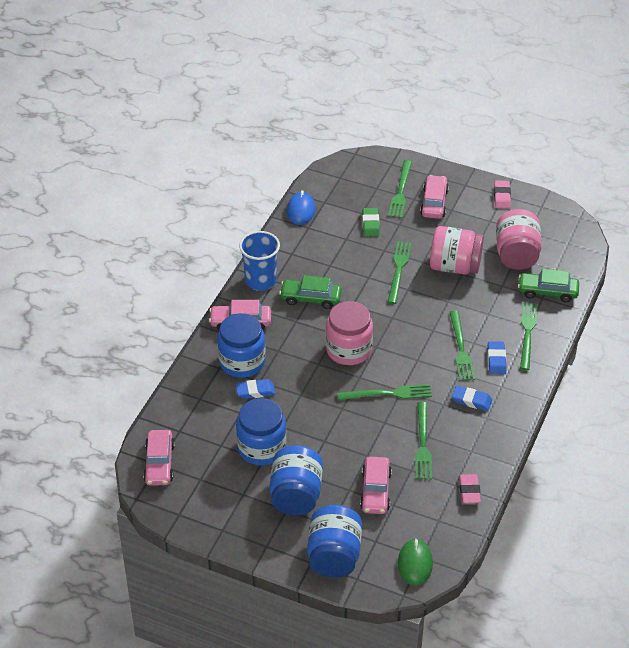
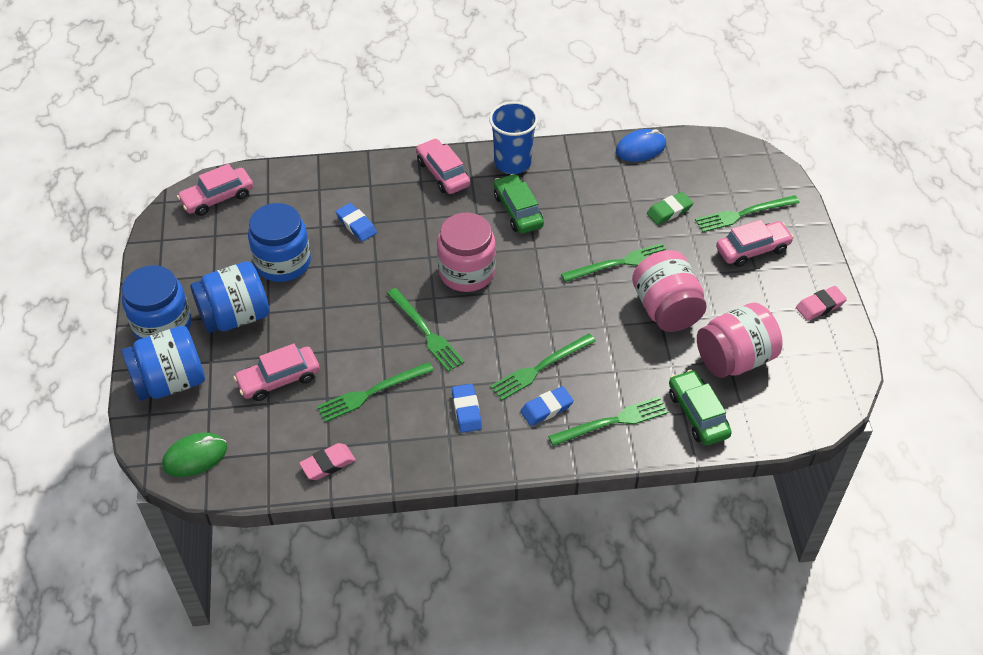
camera: 60 degrees right, 5 degrees up
blue jar [217,313,266,378] -> blue jar moved to [122,265,192,340]

